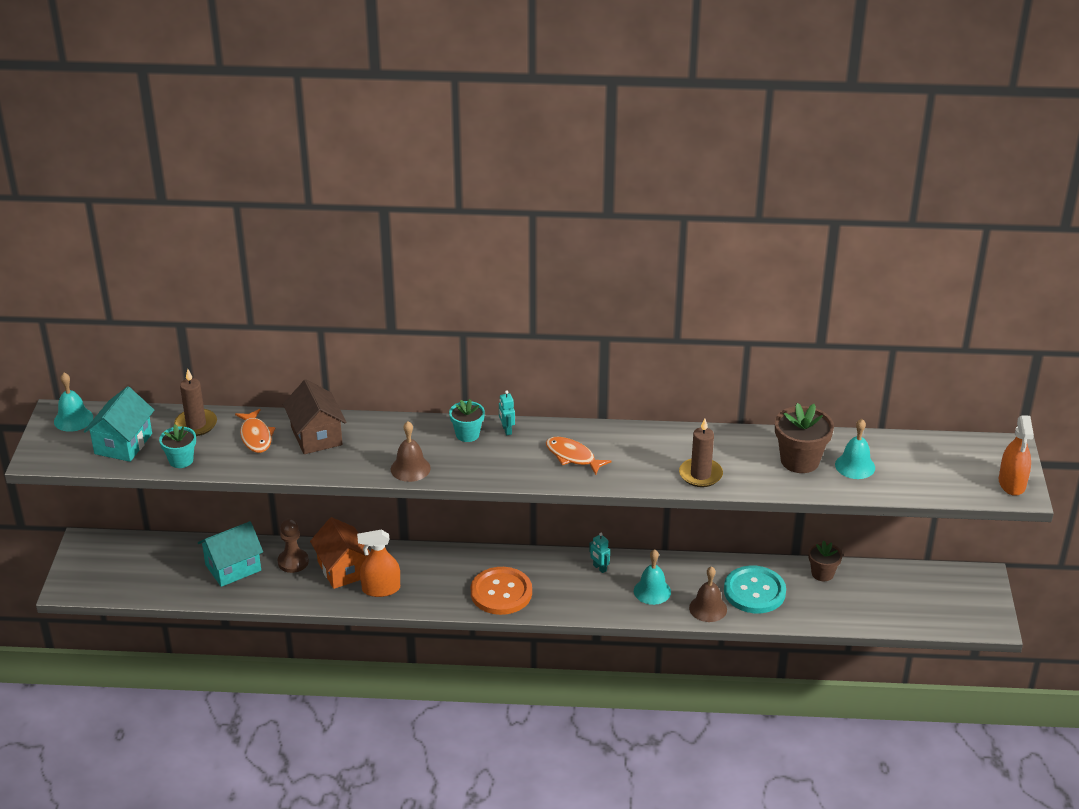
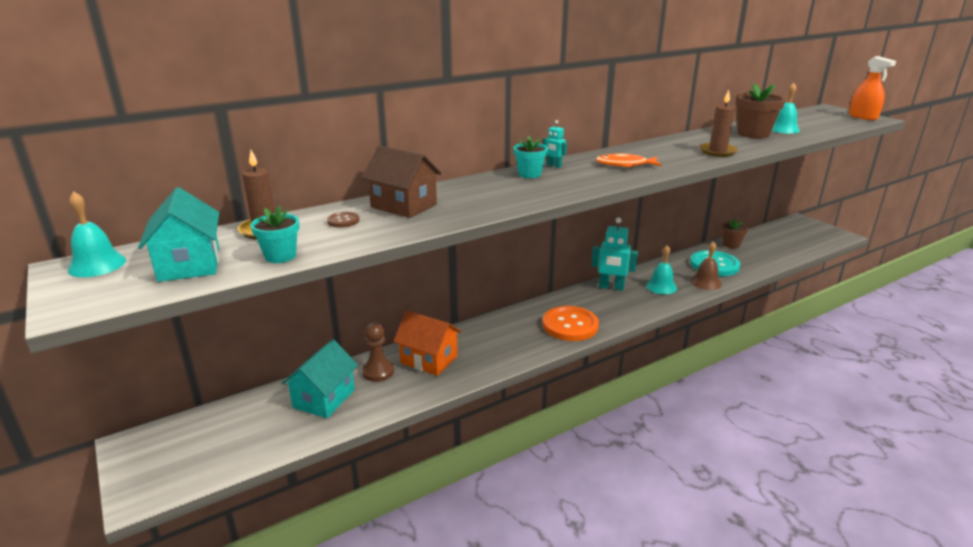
camera: 35 degrees left, 10 degrees down
orange fish [235,409,276,453] -> brown button [327,212,359,227]
orange spray bottle [357,529,400,597] -> none
brown bell [391,421,431,482] -> none
turquoise robot [589,533,610,573] -> turquoise robot [591,217,638,291], size x1.93

